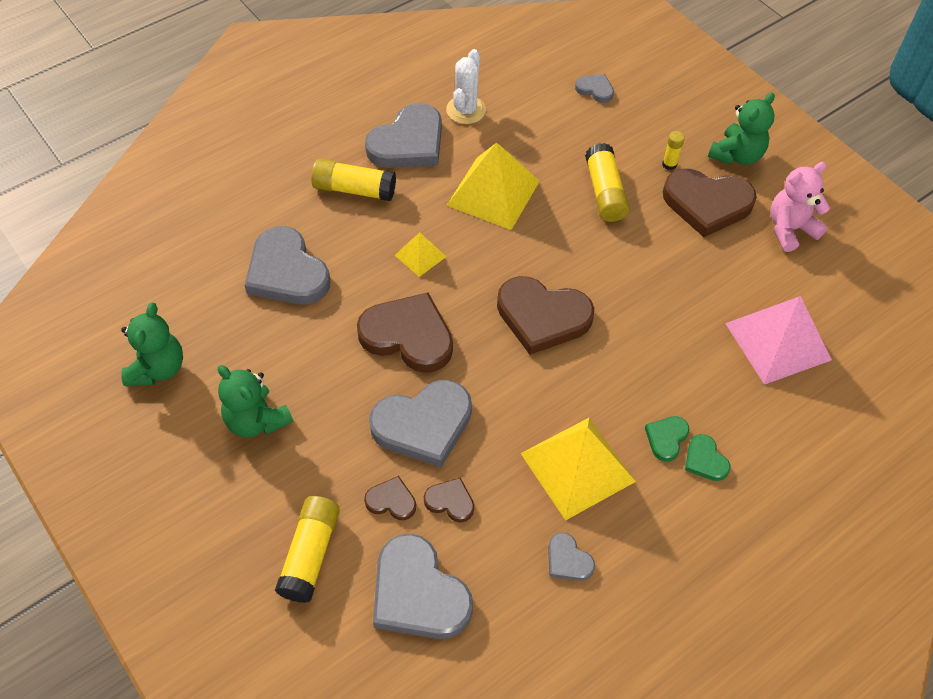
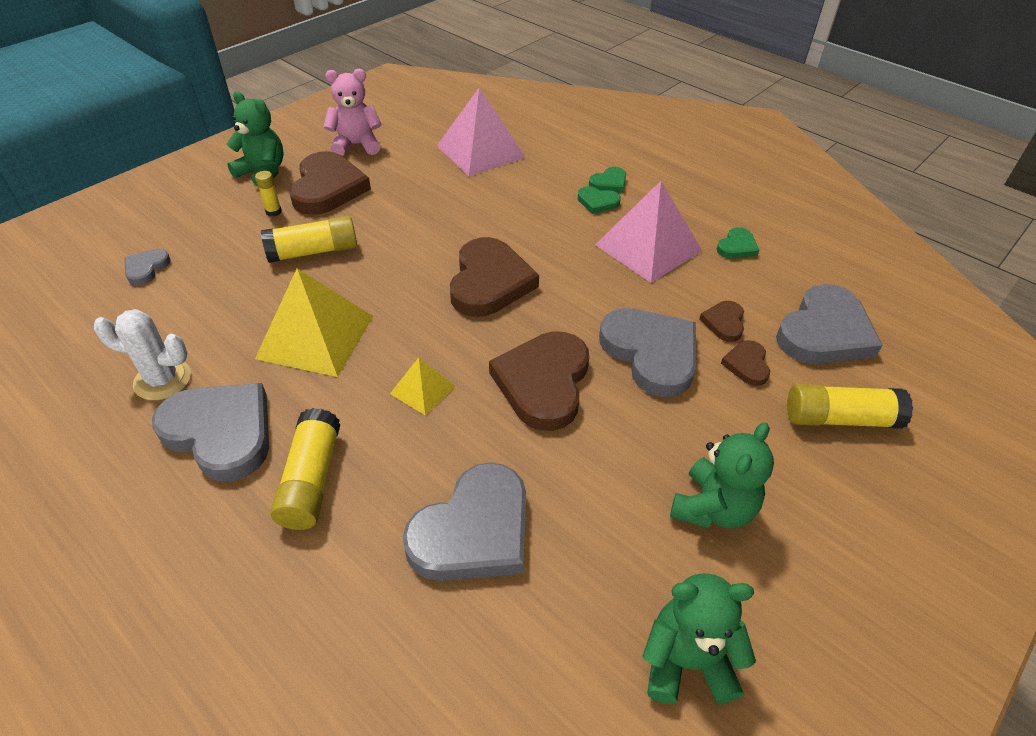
camera: 100 degrees left, 10 degrees down
yellow pyramid [520,418,636,520] -> pink pyramid [595,181,702,283]
grey heart [548,532,595,581] -> green heart [717,227,759,259]
pink teddy bear [770,162,830,252] -> pink teddy bear turned 120 degrees clockwise [324,69,382,156]

